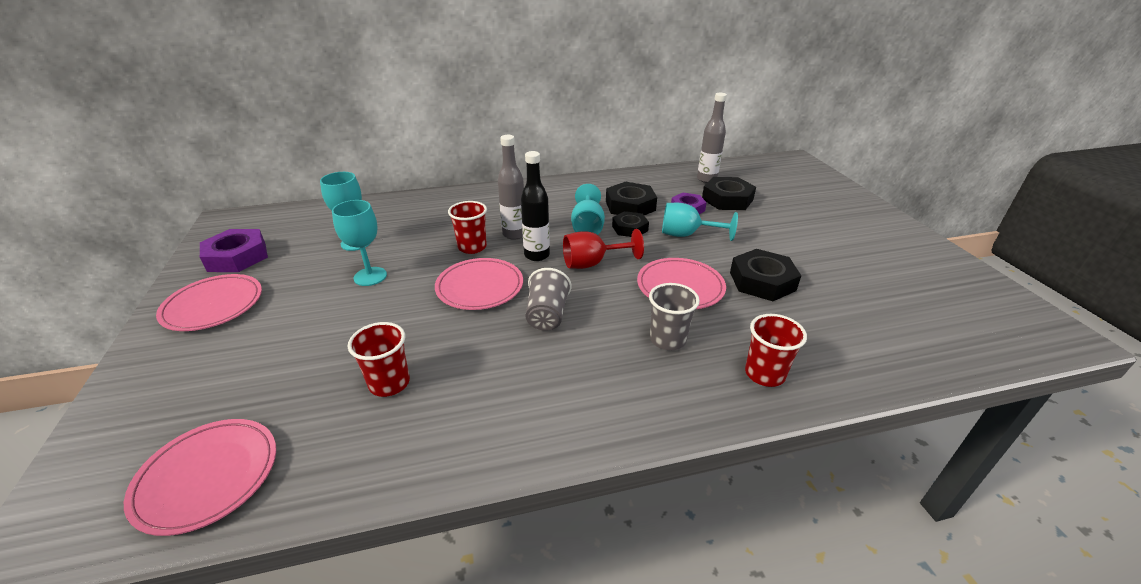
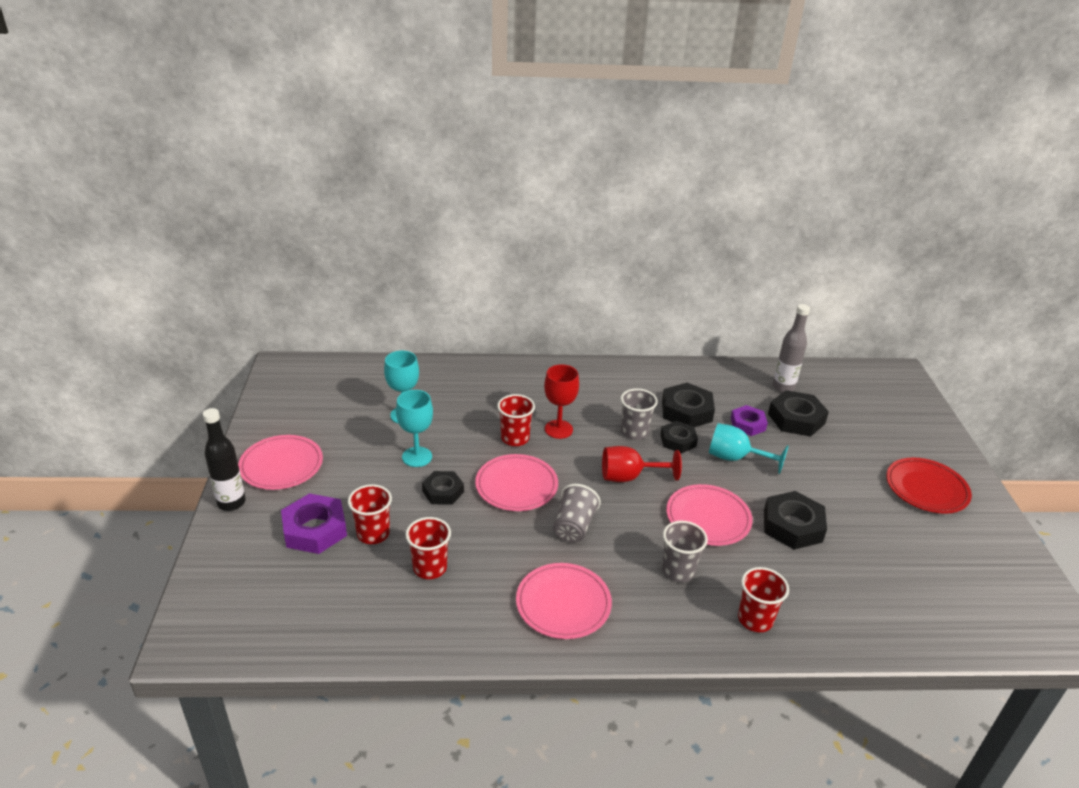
camera: 10 degrees right, 0 degrees up
pink plate [124,419,276,536] -> pink plate moved to [516,563,612,639]
purple nut [200,229,268,272] -> purple nut moved to [281,493,347,554]
grey bottle [498,135,524,240] -> red goblet [544,365,579,439]
black bottle [521,151,550,261] -> black bottle moved to [203,408,246,511]
turquoise goblet [571,184,605,235] -> grey cup [621,388,658,440]
none -> red cup [348,484,392,544]
none -> black nut [422,471,464,505]
none -> red plate [886,457,972,514]

